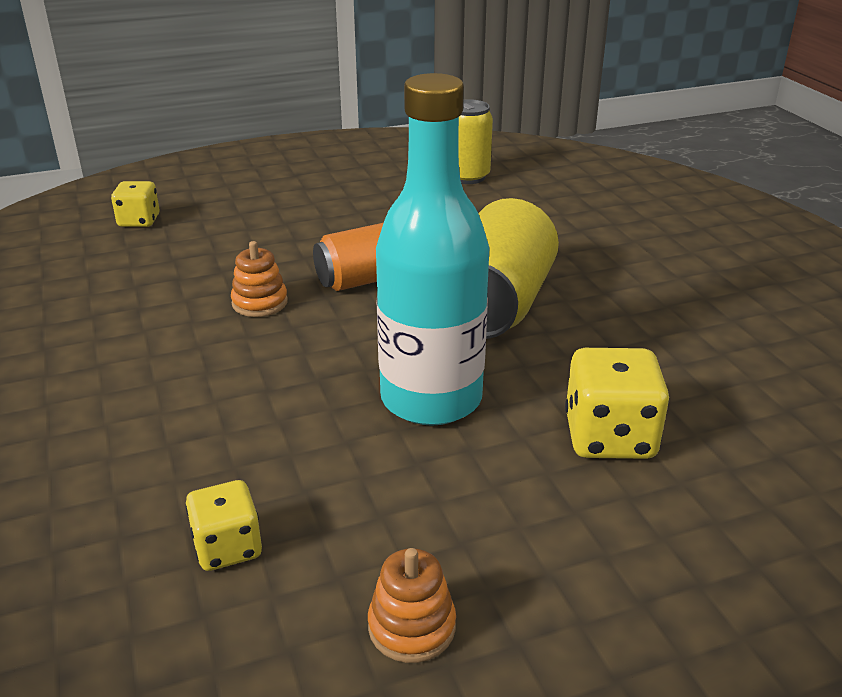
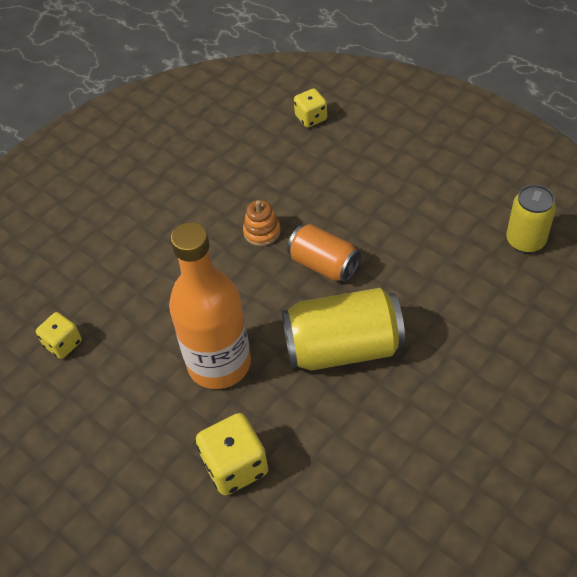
camera: 65 degrees right, 20 degrees up
orange stacking toy [368,548,456,663] -> none
turquoise bottle [376,73,489,426] -> orange bottle [169,222,251,389]

